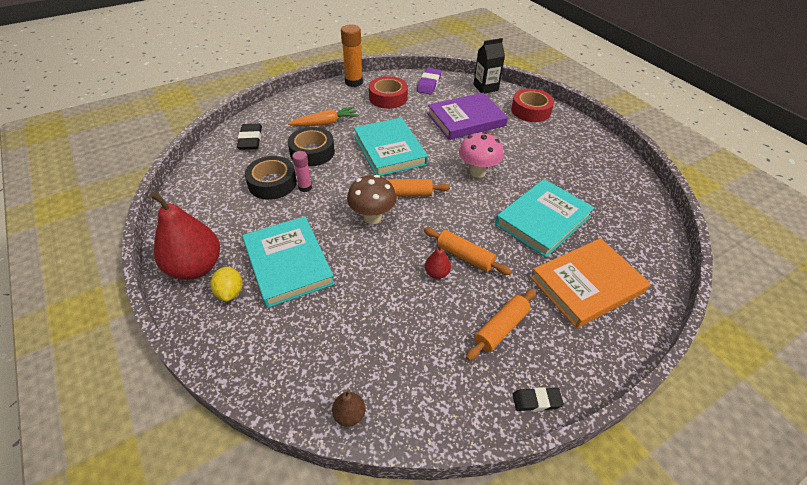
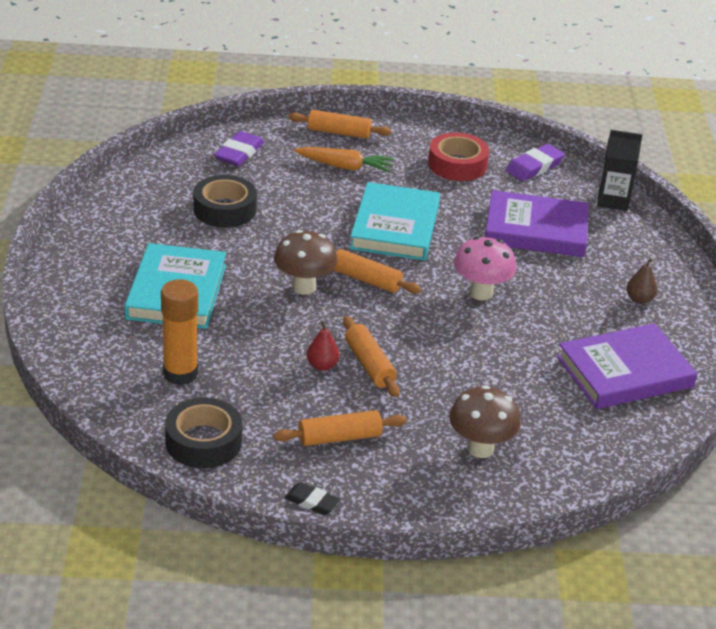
camera: 30 degrees right, 10 degrees down
red pear [150,191,220,280] -> none
yellow lemon [210,266,243,302] -> none
black eraser [237,123,262,150] -> purple eraser [214,131,264,166]
black tape [288,127,335,166] -> black tape moved to [165,397,242,468]
pink glue stick [292,151,312,192] -> none
brown pear [332,390,365,427] -> brown pear moved to [627,258,657,304]
orange glue stick [341,24,363,87] -> orange glue stick moved to [161,279,198,385]
turquoise book [495,179,594,258] -> none
red tape [511,89,554,122] -> none
orange book [531,238,651,328] -> brown mushroom [449,385,521,458]
none -> orange rolling pin [289,110,391,139]
none -> purple book [557,323,698,409]

